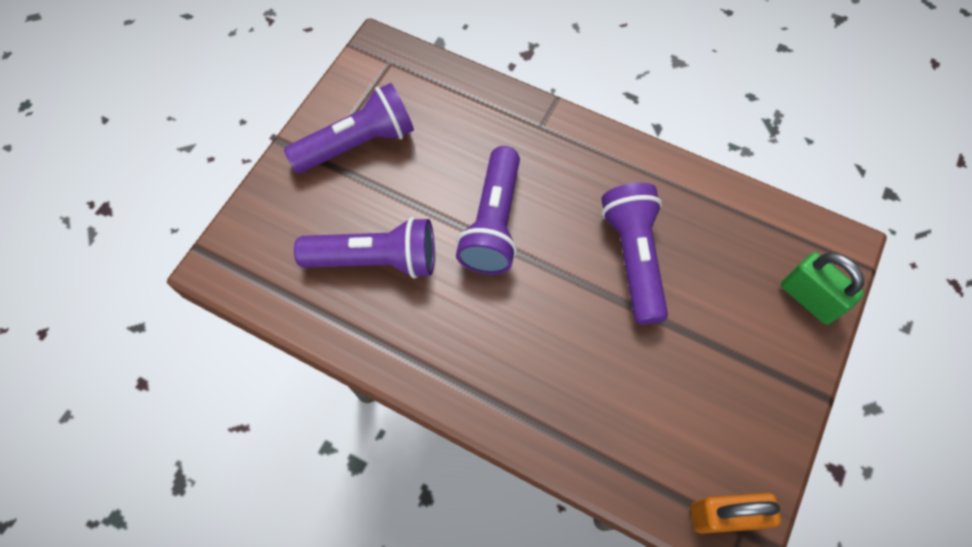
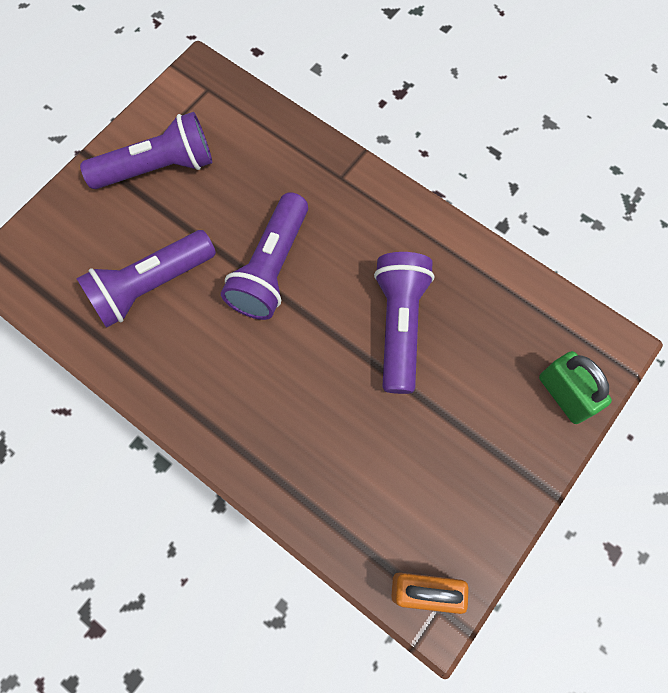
camera: 10 degrees right, 5 degrees up
purple flashlight [294,217,435,279] -> purple flashlight turned 135 degrees clockwise [76,230,216,328]

